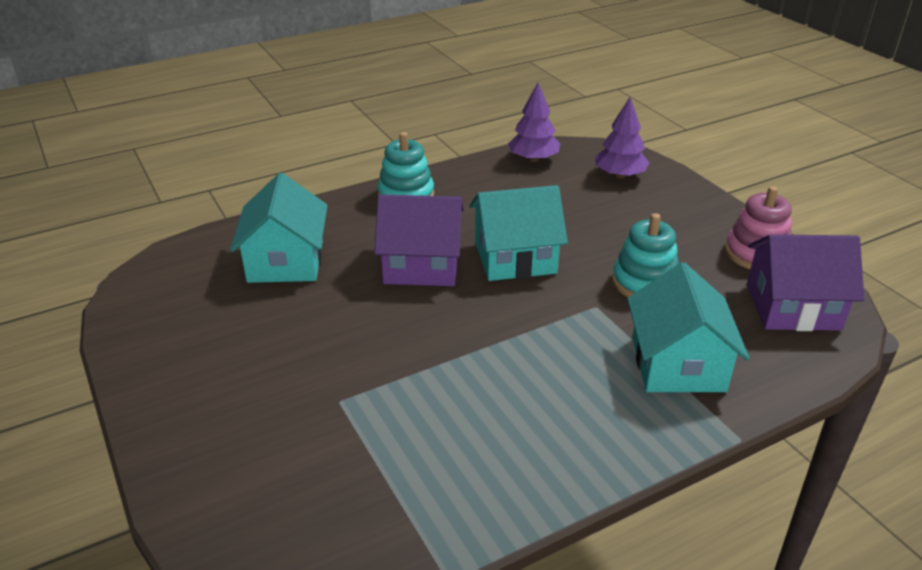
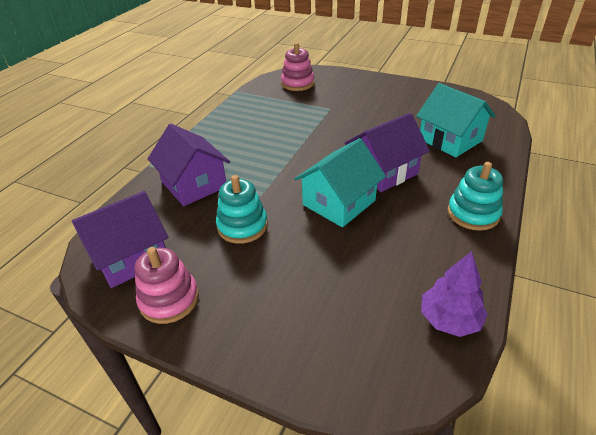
camera: 145 degrees right, 5 degrees up
purple tree [595,97,649,179] -> none
turquoise house [627,262,750,392] -> purple house [148,124,230,206]
none -> pink stacking toy [281,42,315,91]

